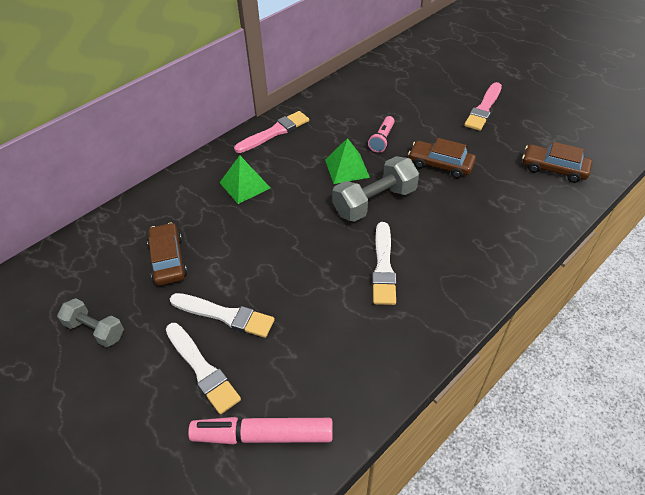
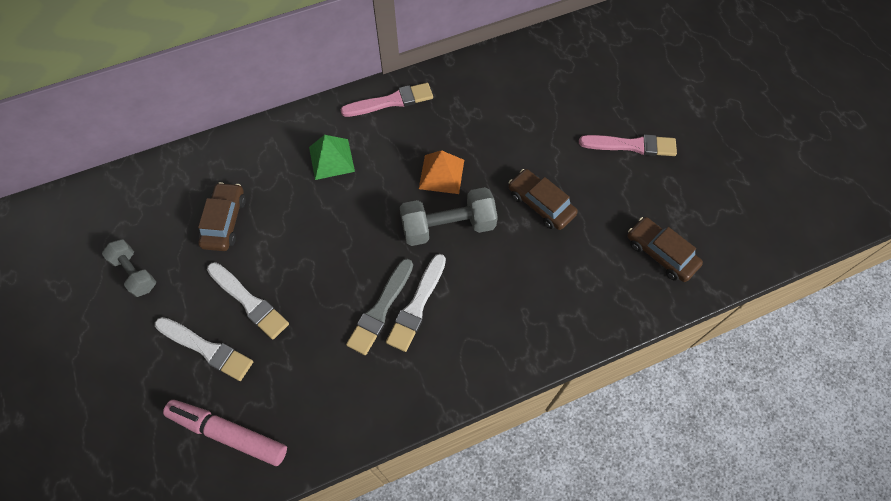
camera: 20 degrees right, 15 degrees up
white brush [166,323,241,414] -> white brush turned 45 degrees counterclockwise [155,317,253,381]
green pyramid [325,138,370,184] -> orange pyramid [419,150,464,194]
pink flashlight [368,116,395,153] -> none
pink brush [464,82,502,131] -> pink brush turned 135 degrees counterclockwise [579,135,677,156]
none -> grey brush [346,258,413,355]

